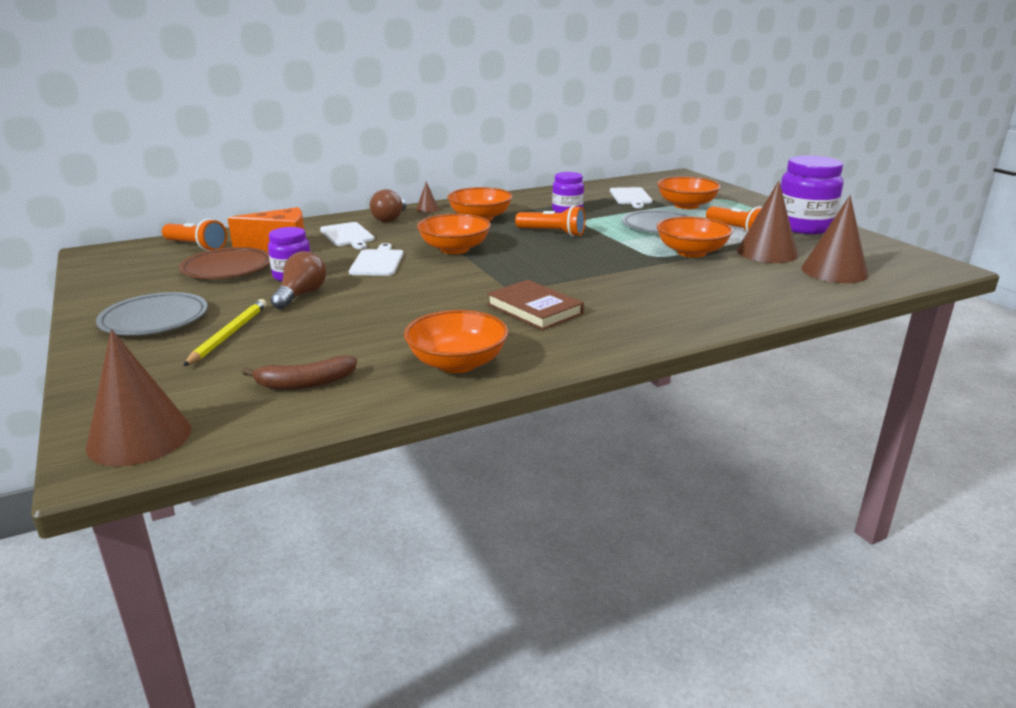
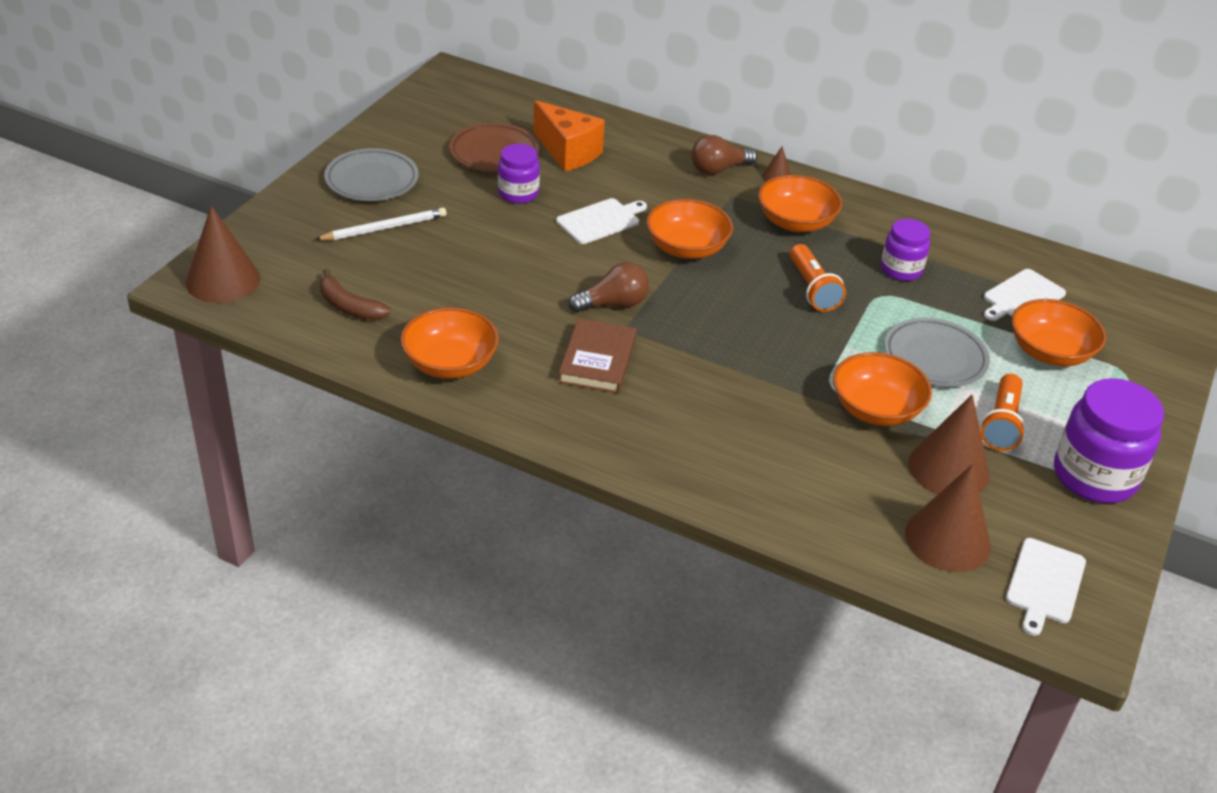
camera: 50 degrees right, 15 degrees up
orange flashlight [162,219,227,251] -> none
yellow pencil [183,299,267,366] -> white pencil [315,207,447,240]
brown light bulb [270,251,326,310] -> brown light bulb moved to [568,262,649,312]
white cutting board [320,222,375,249] -> white cutting board moved to [1006,538,1086,636]

